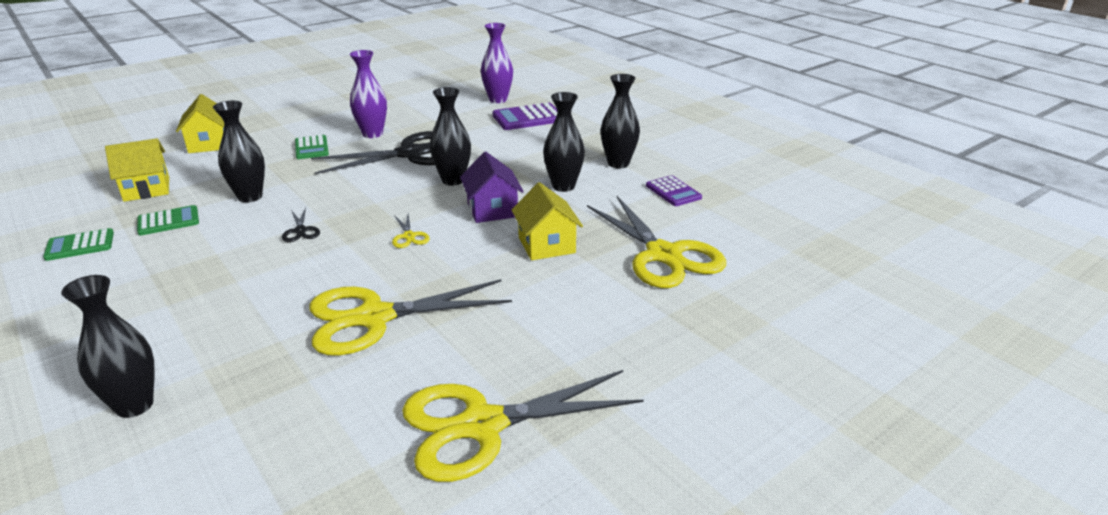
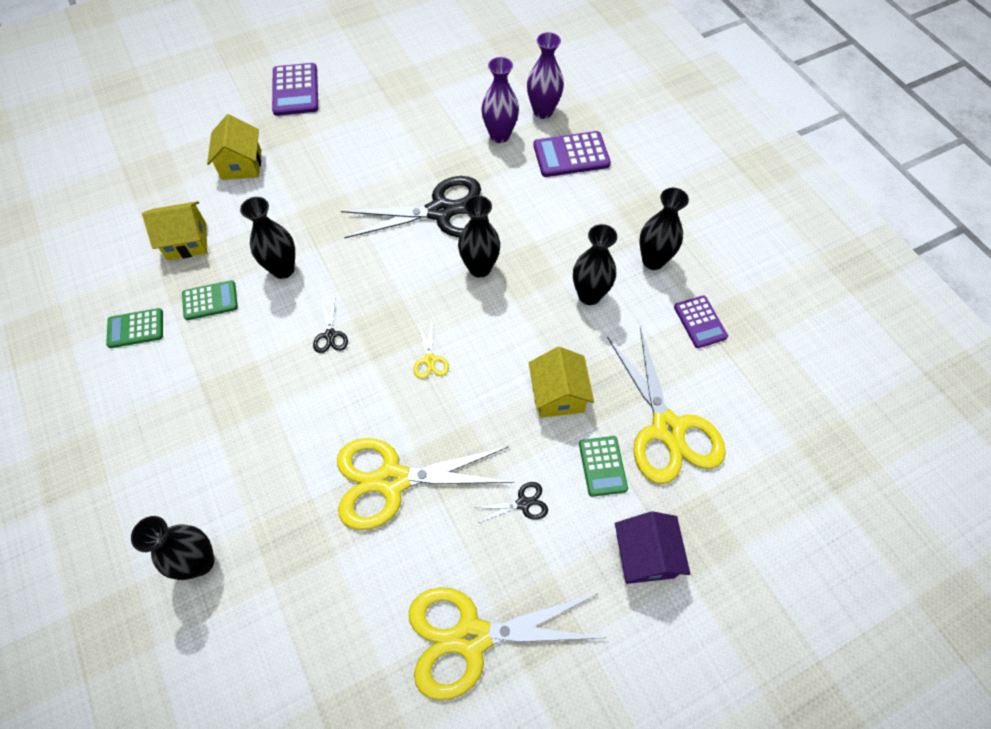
camera: 10 degrees right, 30 degrees up
green calculator [295,135,329,159] -> green calculator moved to [579,436,628,497]
purple vase [350,50,387,138] -> purple vase moved to [481,57,519,143]
purple house [460,152,524,223] -> purple house moved to [615,511,691,584]
none -> purple calculator [272,63,318,116]
none -> black scissors [474,482,548,523]

